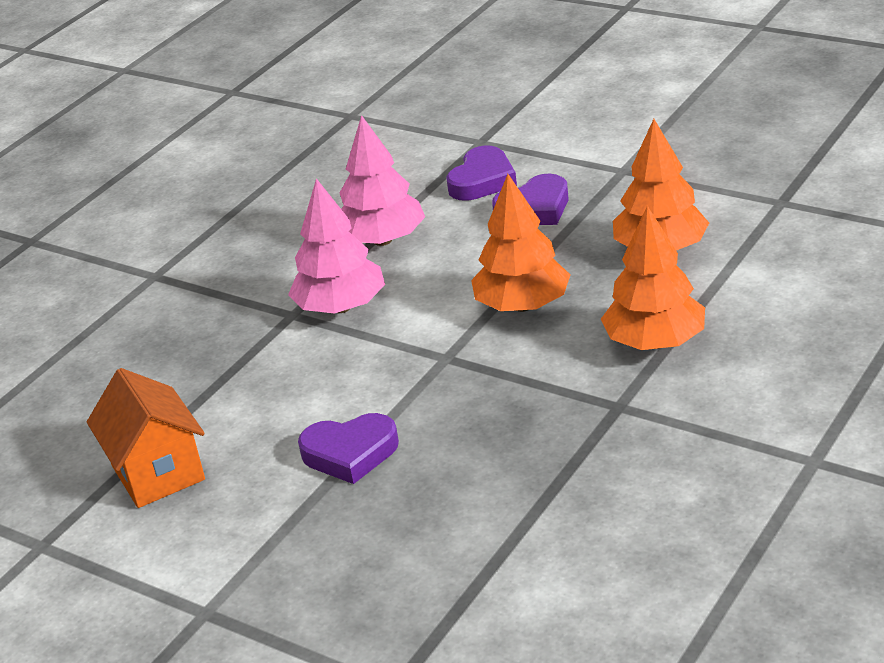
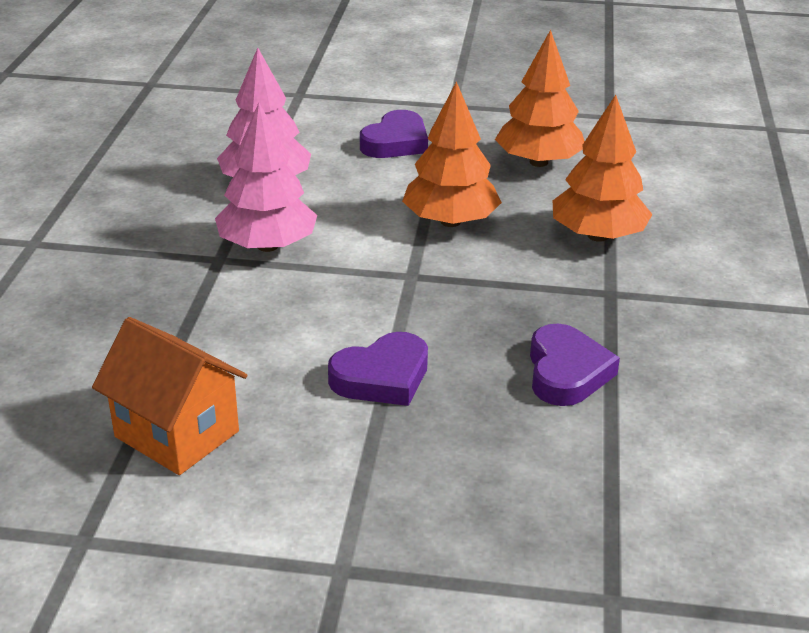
camera: 30 degrees left, 0 degrees up
purple heart [446,145,517,201] -> purple heart moved to [530,324,620,406]

